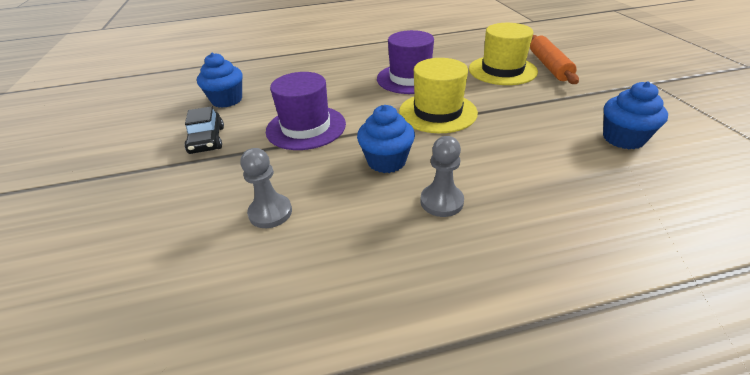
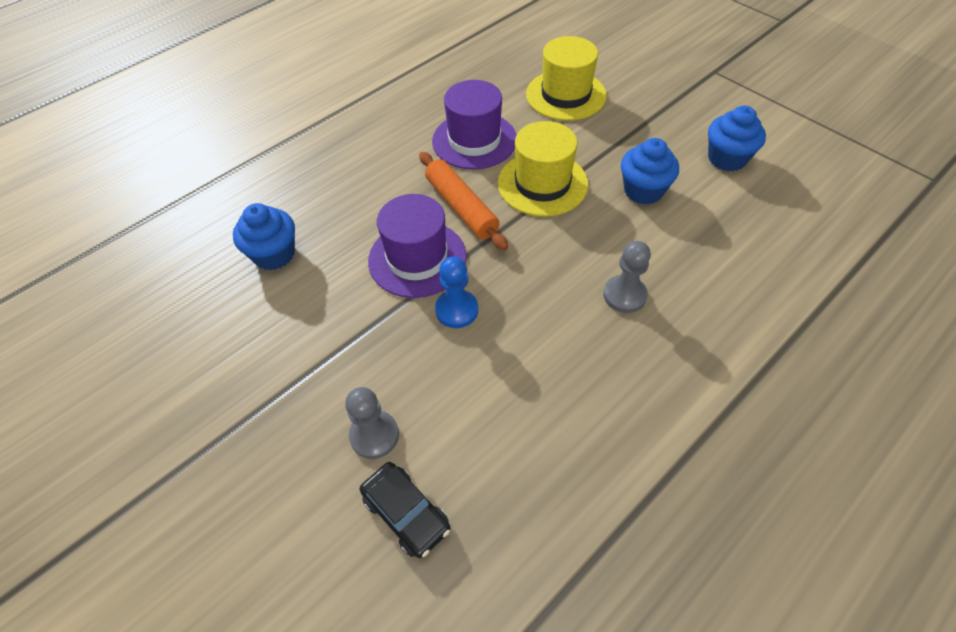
camera: 30 degrees left, 15 degrees up
black car [185,106,224,154] -> black car moved to [360,462,450,558]
grey pawn [241,148,292,228] -> grey pawn moved to [345,387,399,459]
blue cupcake [357,105,415,173] -> blue cupcake moved to [621,138,679,204]
orange rolling pin [530,35,579,84] -> orange rolling pin moved to [419,152,508,251]
none -> blue pawn [435,256,478,328]

